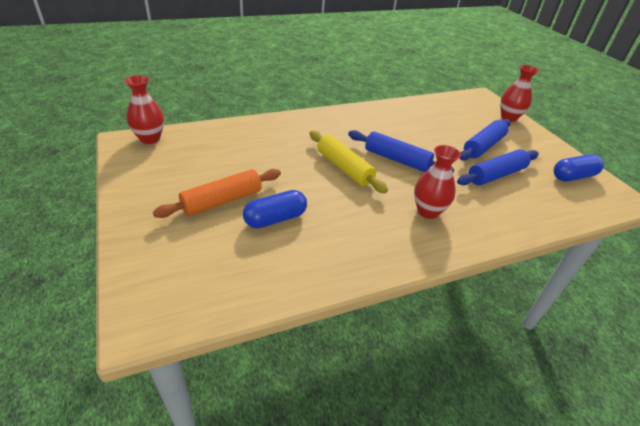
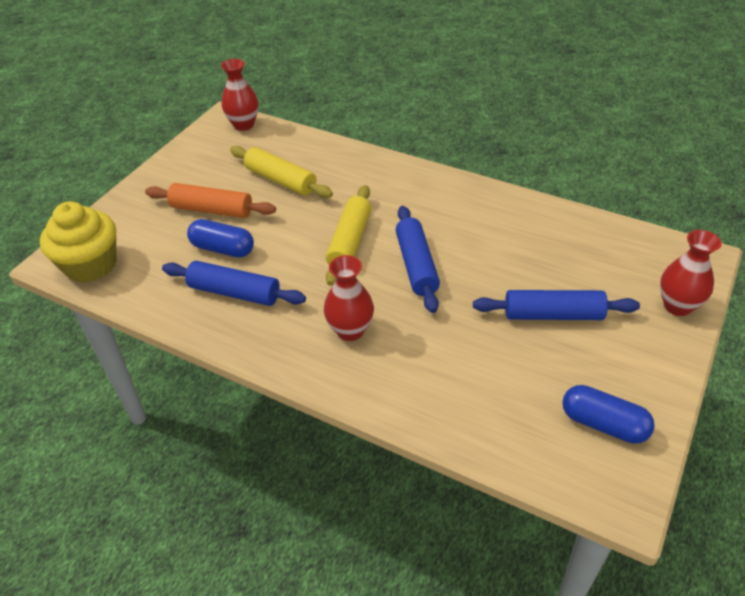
camera: 55 degrees right, 5 degrees up
blue rolling pin [457,149,539,185] -> blue rolling pin moved to [162,261,306,306]
none -> yellow cupcake [40,201,116,283]
none -> yellow rolling pin [230,146,333,198]

